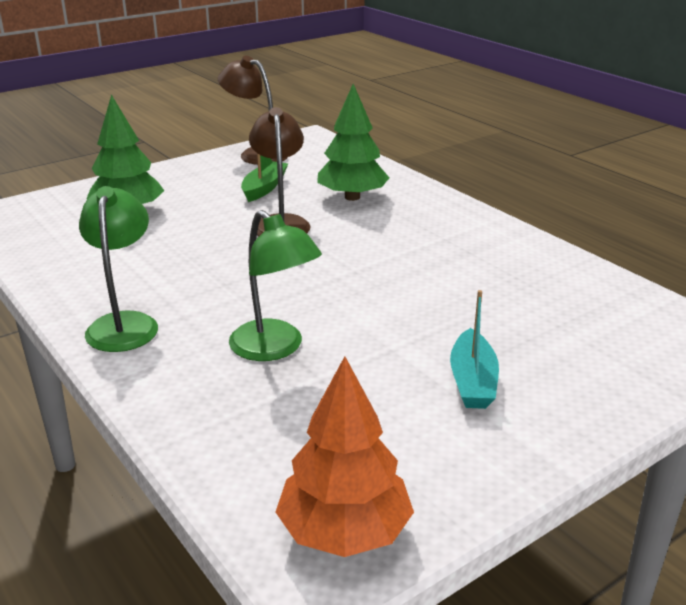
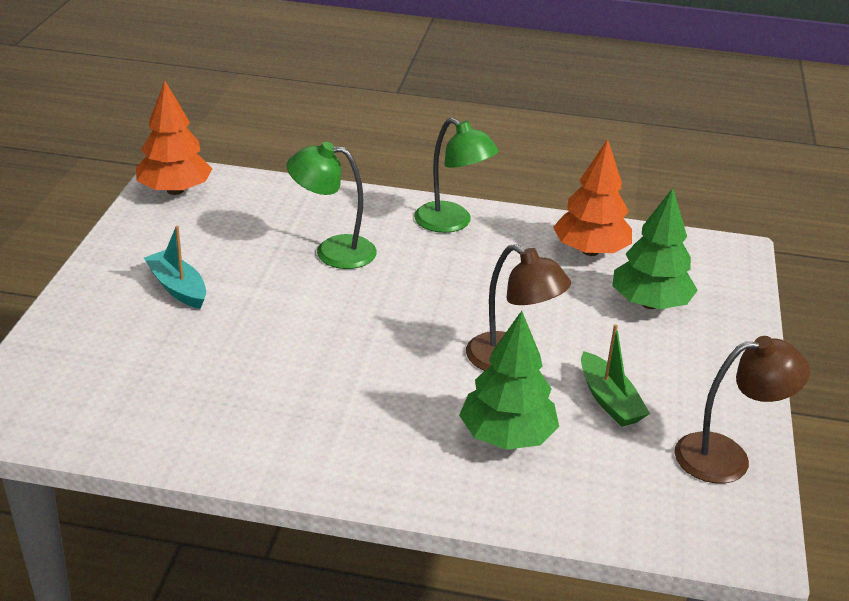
camera: 135 degrees right, 5 degrees up
none -> orange tree [553,139,632,256]

